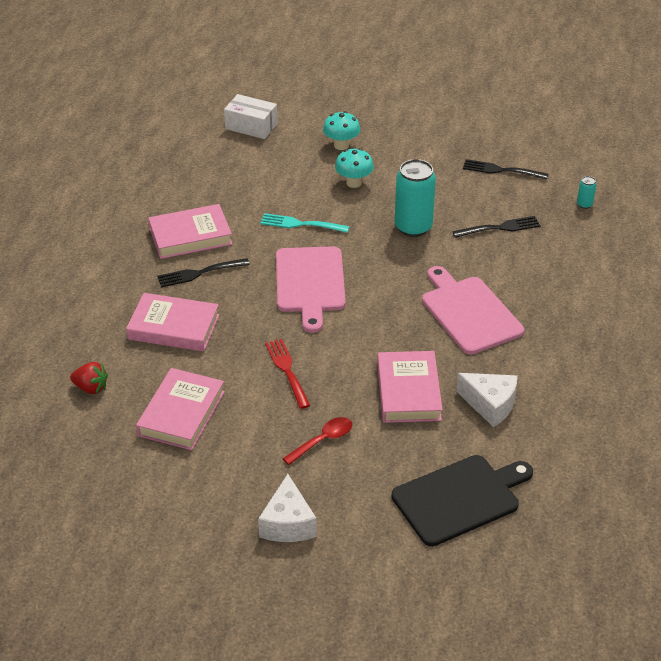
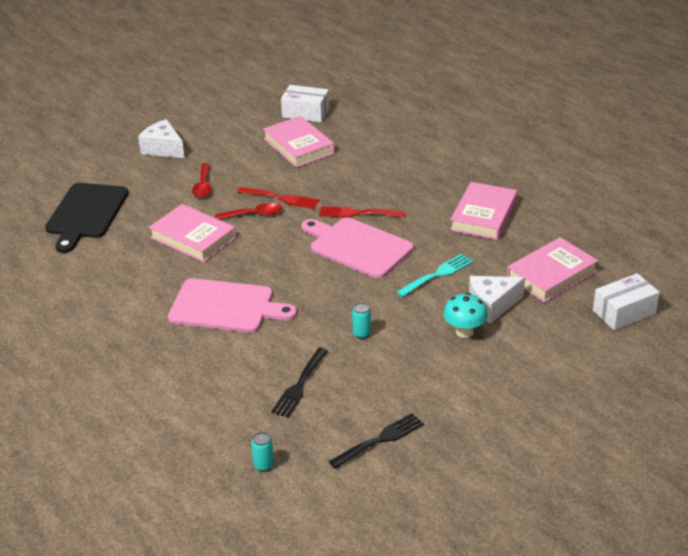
camera: 130 degrees right, 5 degrees down
red strawberry [70,362,108,394] -> none
pink book [126,293,219,352] -> pink book moved to [507,237,598,303]
black fork [157,258,250,288] -> none
turquoise mushroom [323,111,360,150] -> none
turquoise can [395,159,436,237] -> turquoise can [352,303,371,339], size x0.43
white cheese [456,373,518,427] -> white cheese moved to [469,276,525,324]
none -> red spoon [215,203,282,219]
none -> white box [281,85,329,122]
none -> red fork [319,206,405,218]

